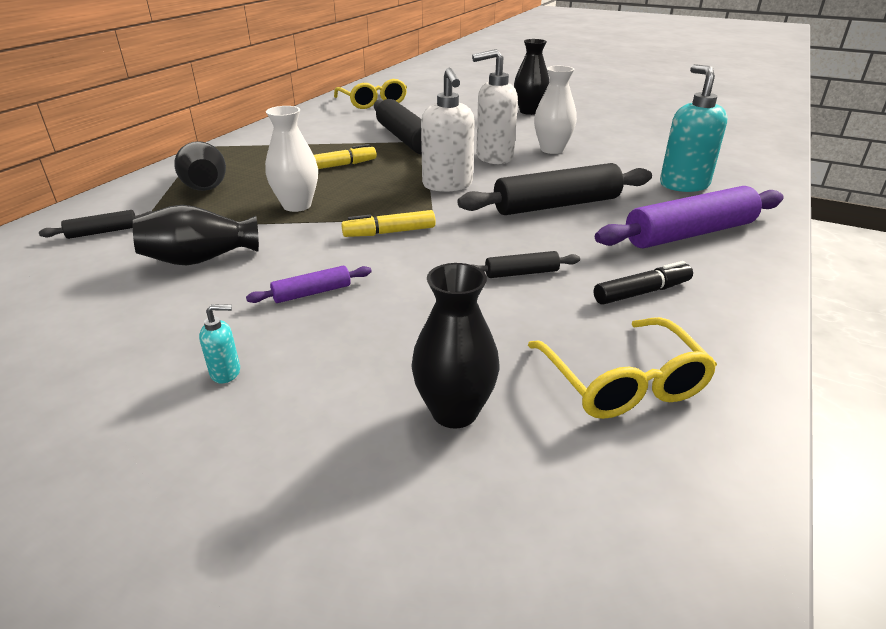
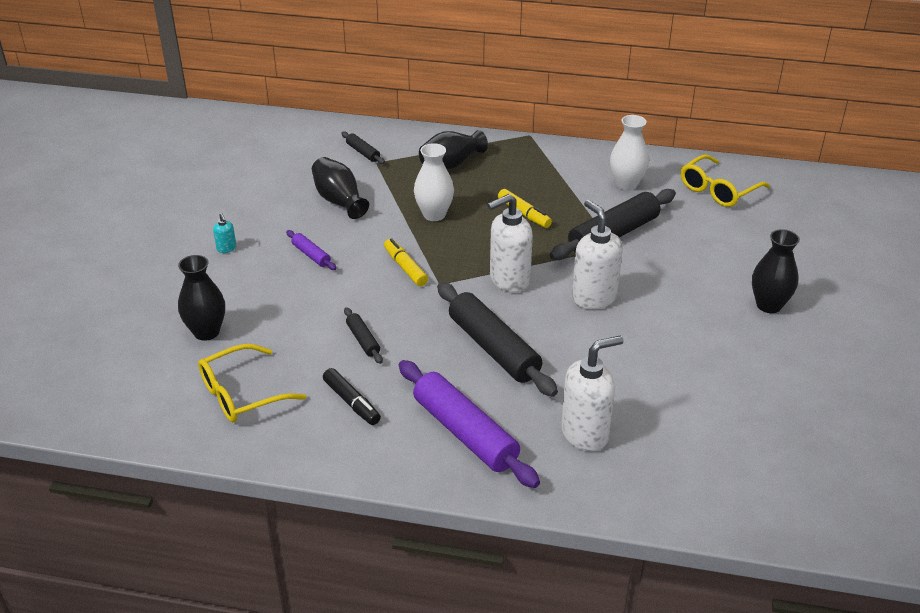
camera: 75 degrees right, 5 degrees up
white vase [534,66,577,154] -> white vase moved to [610,115,649,191]
turquoise soap dispenser [660,64,728,192] -> white soap dispenser [561,336,623,452]

